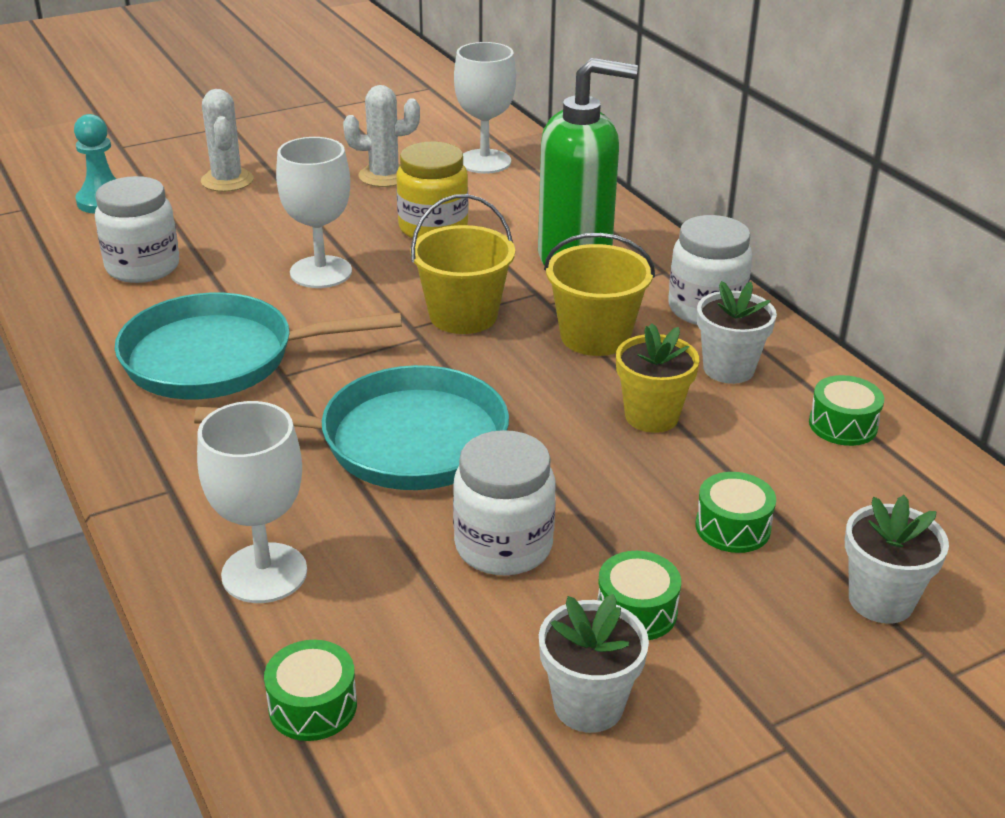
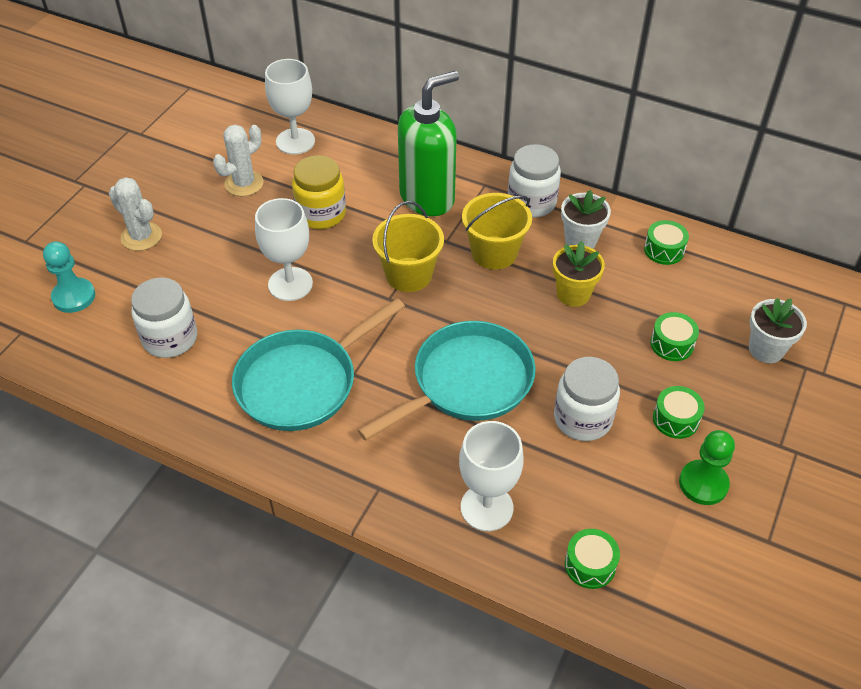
camera: 35 degrees left, 15 degrees up
white flower pot [539,594,649,733] -> green pawn [679,430,735,505]

